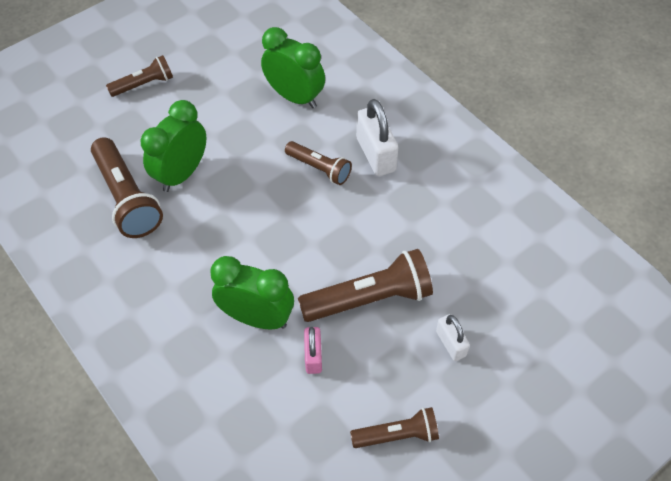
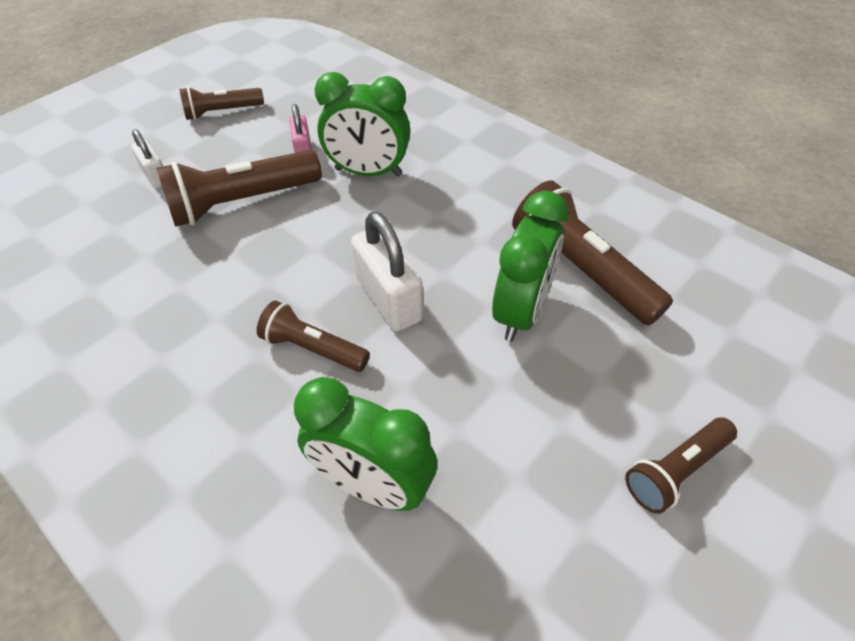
camera: 170 degrees right, 5 degrees down
white padlock [356,99,398,176] -> white padlock moved to [351,211,423,332]

